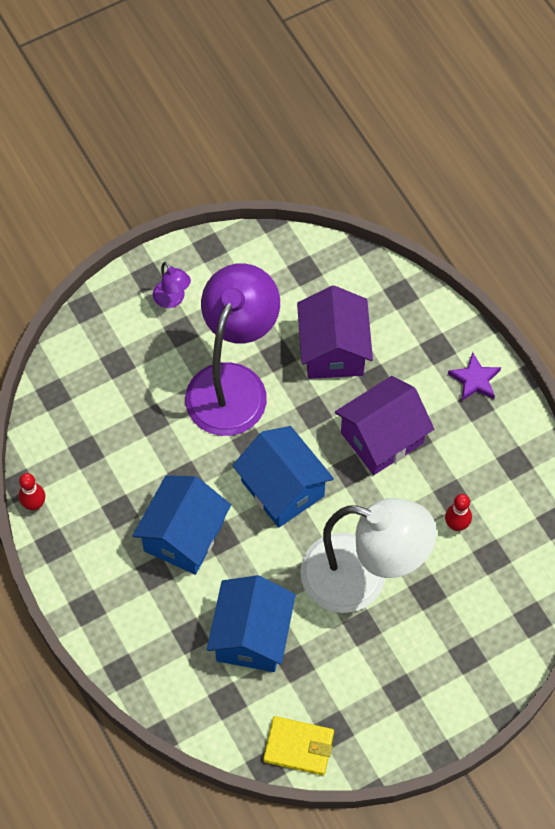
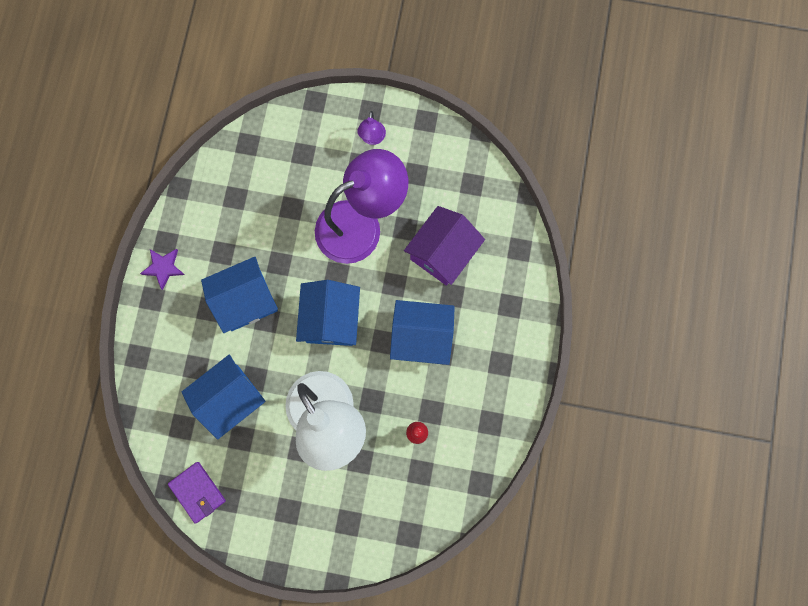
camera: 40 degrees right, 15 degrees up
red bowling pin [18,473,45,511] -> none
yellow wallet [263,716,334,776] -> purple wallet [168,462,226,524]
purple house [335,376,434,475] -> blue house [390,300,455,365]
purple star [448,352,501,401] -> purple star moved to [140,249,185,290]

